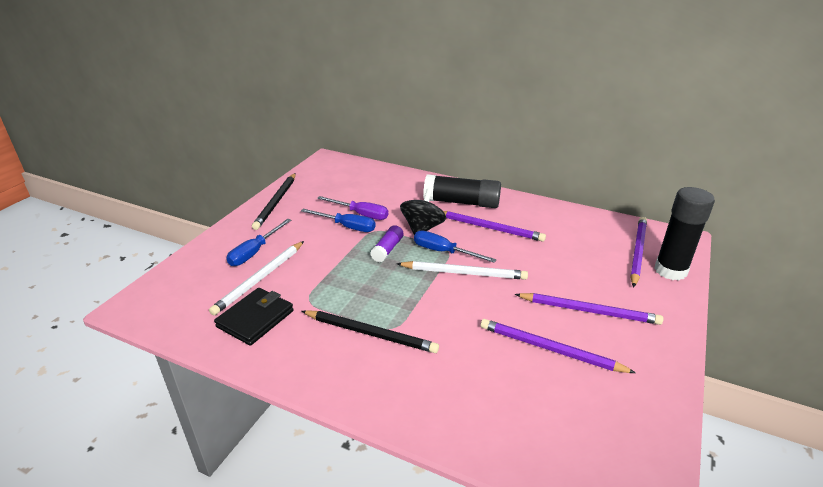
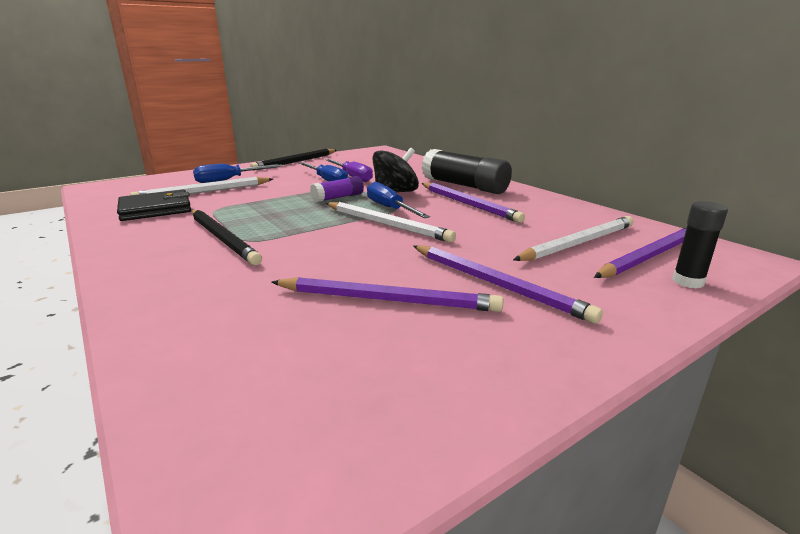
camera: 30 degrees right, 10 degrees down
purple pencil [481,319,636,373] -> purple pencil turned 135 degrees clockwise [272,277,503,312]
black glue stick [654,187,715,280] -> black glue stick [672,201,728,288], size x0.54
none -> white pencil [513,216,634,261]

